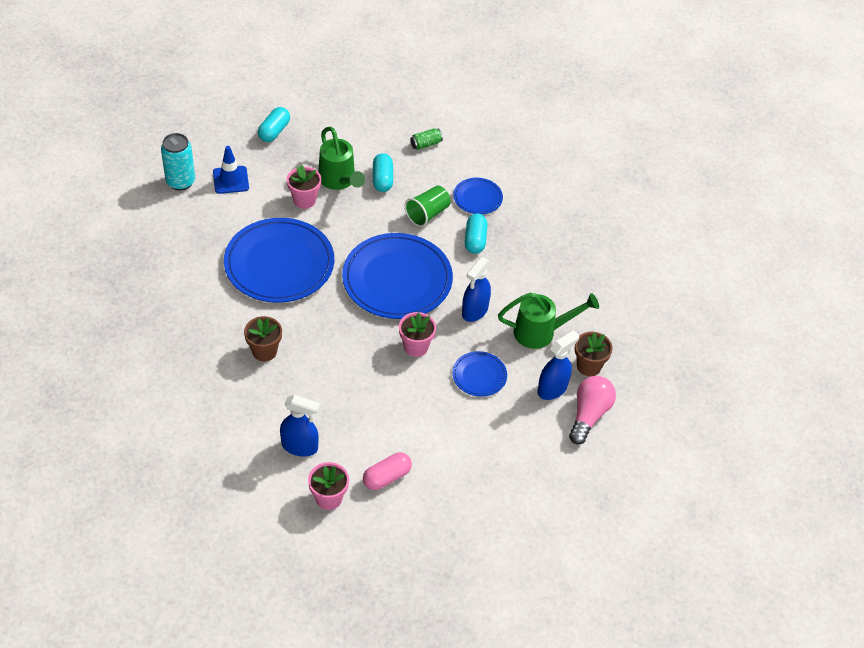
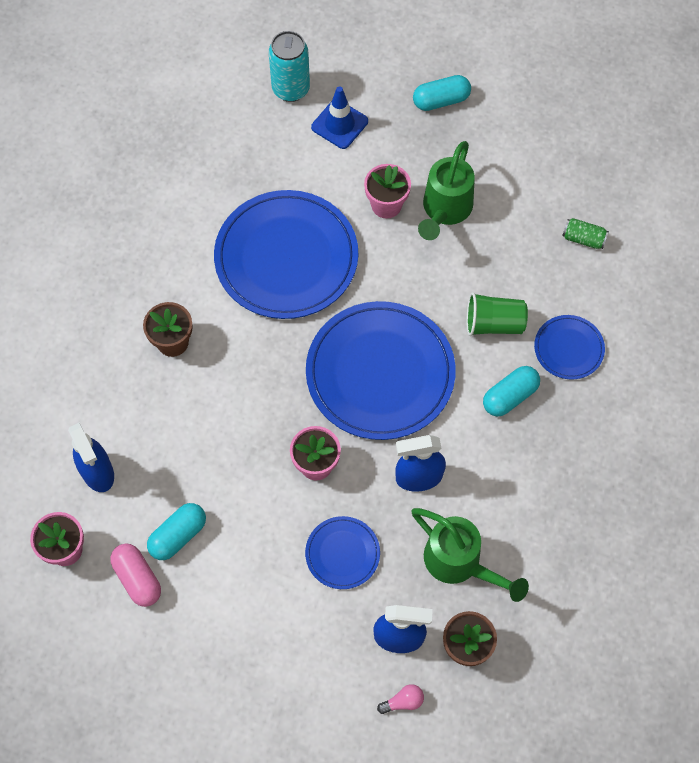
camera: 50 degrees right, 15 degrees up
pink capsule [363,452,412,490] -> pink capsule turned 45 degrees clockwise [110,543,161,607]
turquoise capsule [373,153,393,192] -> turquoise capsule moved to [147,503,206,560]
pink light bulb [569,376,616,445] -> pink light bulb [377,684,424,714], size x0.46

